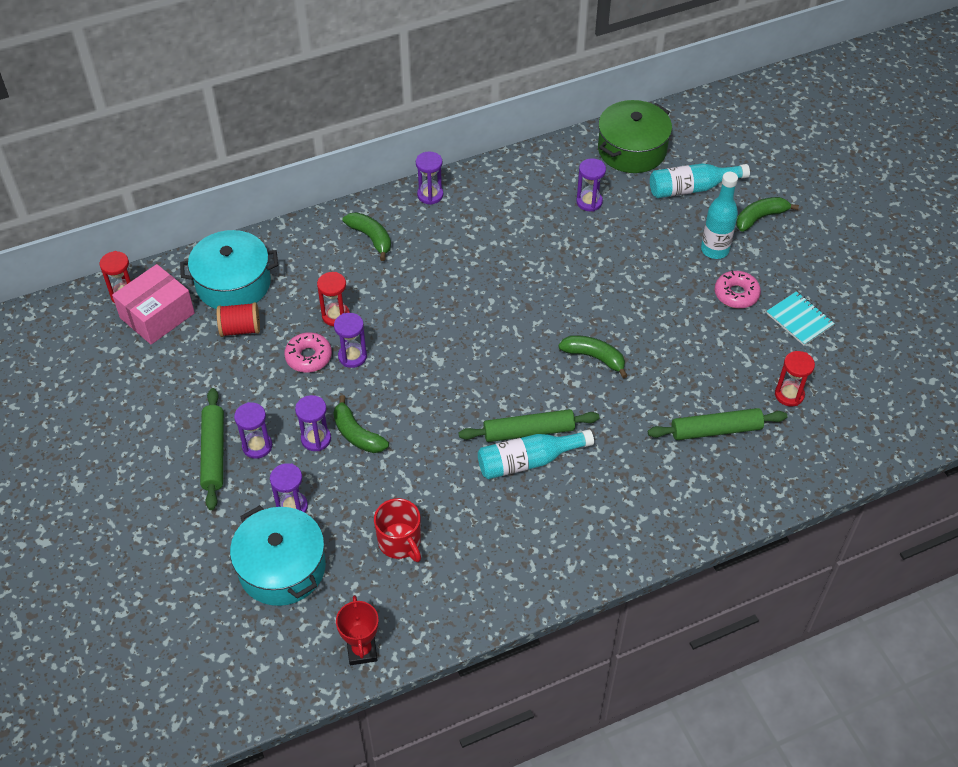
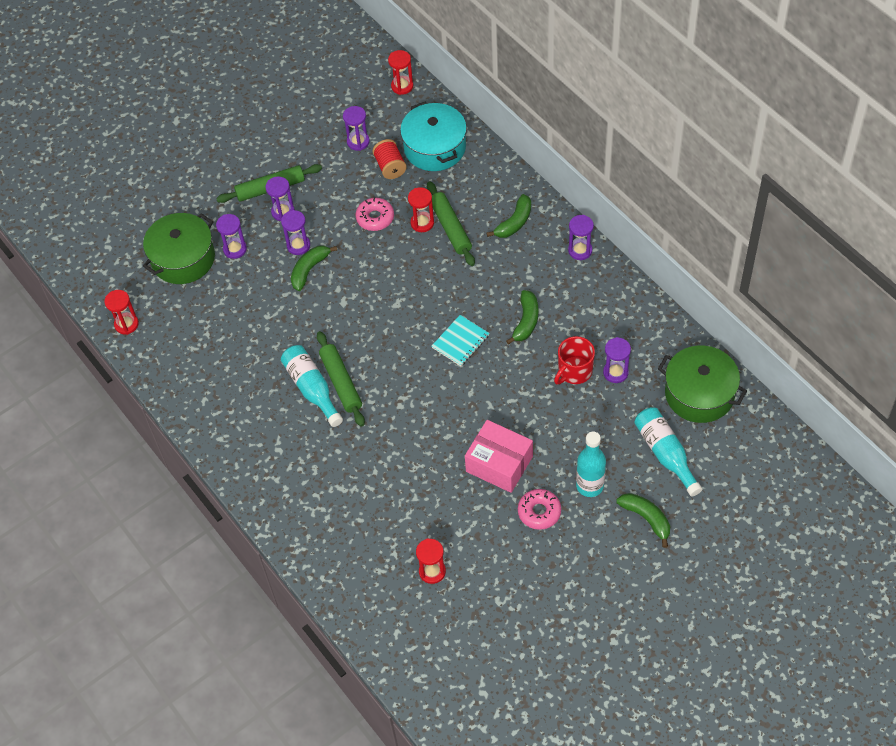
camera: 80 degrees right, 5 degrees up
pink box [112,264,195,345] -> pink box moved to [465,420,533,493]
turquoise pot [230,505,326,606] -> green pot [143,213,215,284]
purple hourglass [334,313,367,368] -> purple hourglass moved to [343,106,370,151]
red trophy [336,595,379,665] -> red hourglass [104,290,139,335]
red mug [374,498,421,562] -> red mug moved to [554,336,595,384]
green banana [558,335,628,379] -> green banana moved to [506,290,538,345]
green rolling pin [648,408,787,440] -> green rolling pin moved to [427,181,475,266]
turquoise notebook [766,291,835,346] -> turquoise notebook moved to [432,315,490,366]

